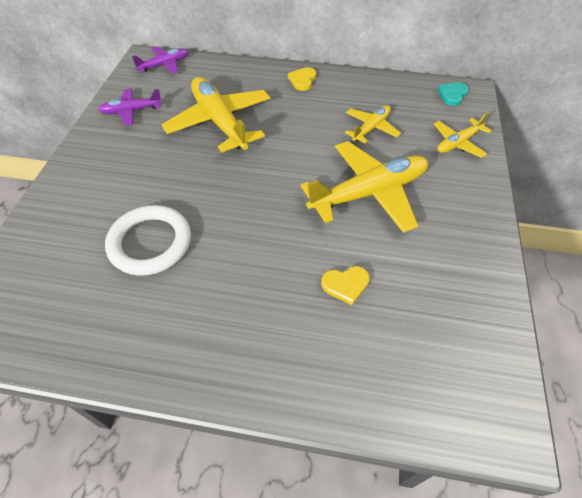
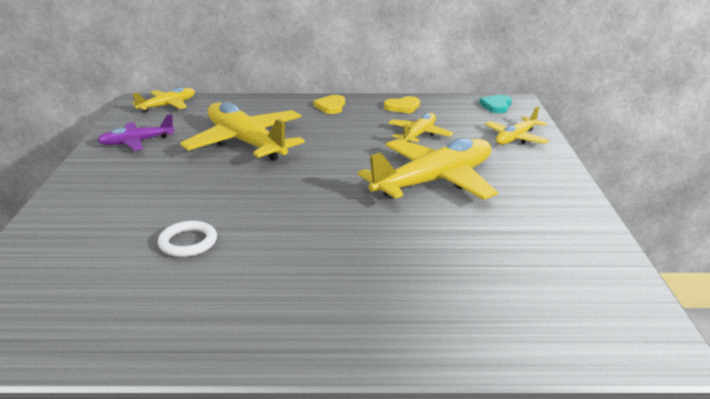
camera: 10 degrees left, 25 degrees down
white ring [105,205,191,276] -> white ring [158,221,217,257], size x0.56
purple plane [132,47,189,74] -> yellow plane [132,87,195,112]
yellow heart [321,266,370,305] -> yellow heart moved to [384,96,420,114]

